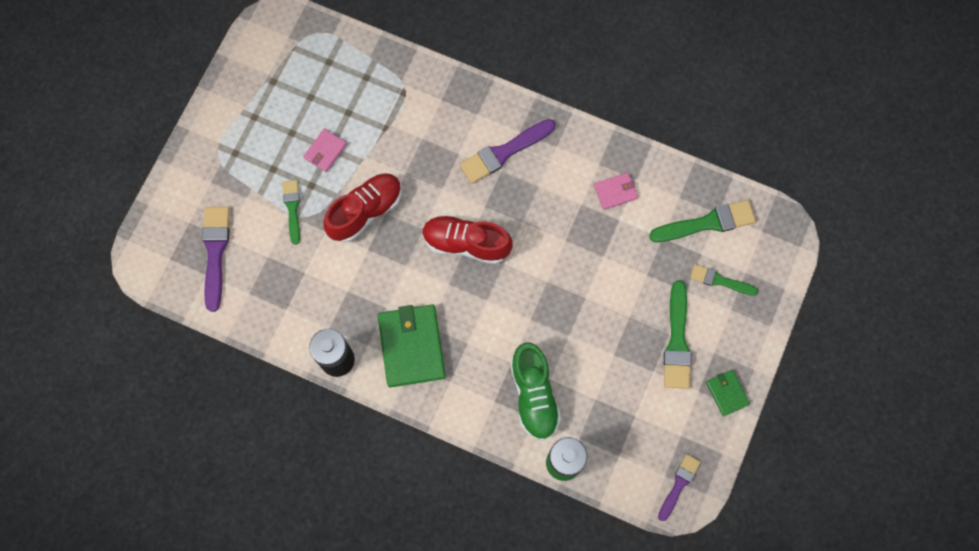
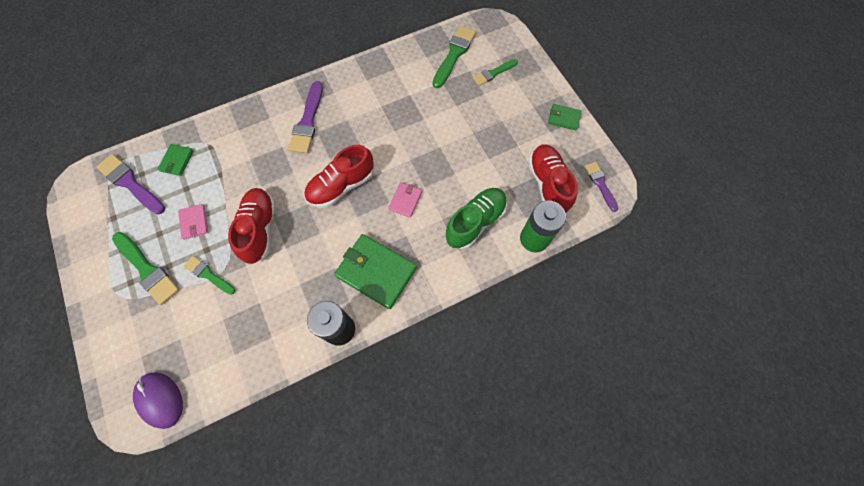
camera: 50 degrees left, 5 degrees down
purple brush [202,207,230,312] -> purple brush moved to [96,154,165,215]
green shoe [510,343,561,441] -> green shoe turned 75 degrees counterclockwise [445,188,507,250]
pink wallet [594,173,638,210] -> pink wallet moved to [388,182,422,218]
green brush [664,280,692,389] -> green brush moved to [112,232,179,305]
none -> purple mouse [133,372,183,429]
none -> green wallet [158,144,193,176]
none -> red shoe [528,145,578,213]

